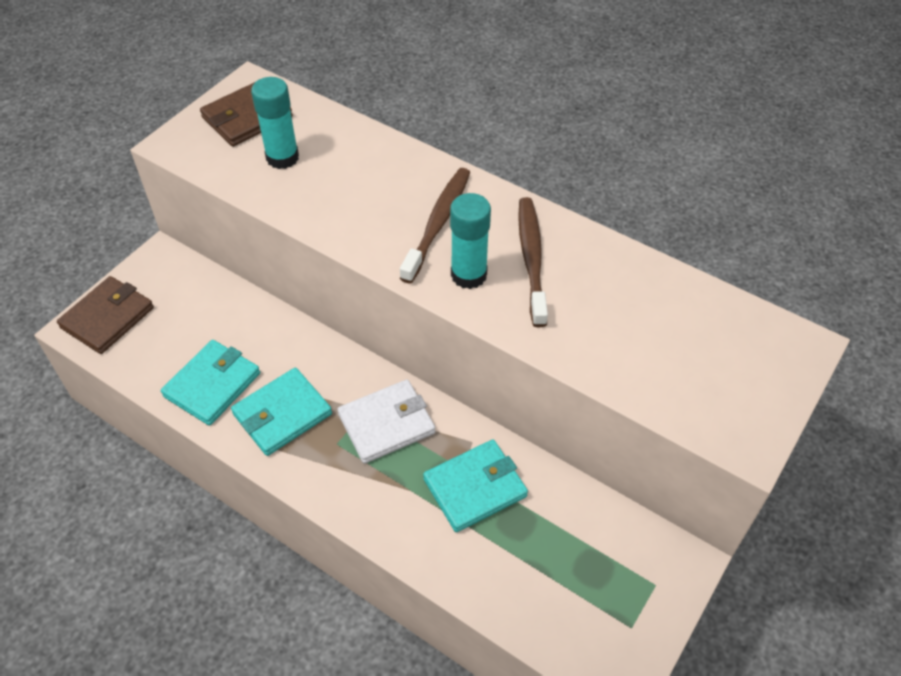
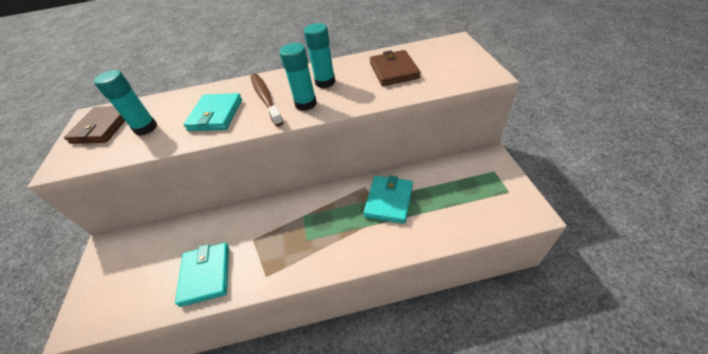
camera: 40 degrees left, 5 degrees down
brown wallet [57,276,154,354] -> brown wallet moved to [370,50,421,86]
turquoise wallet [231,368,332,456] -> turquoise wallet moved to [183,93,242,131]
white wallet [337,380,435,464] -> none
brown toothbrush [518,197,548,327] -> turquoise glue stick [304,23,335,88]

